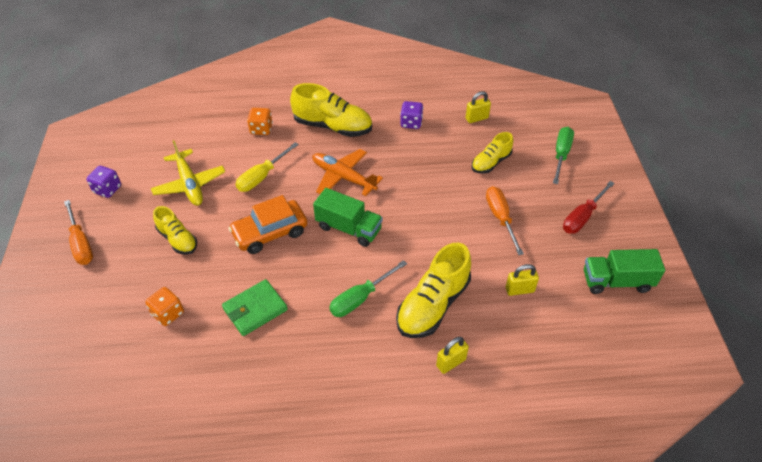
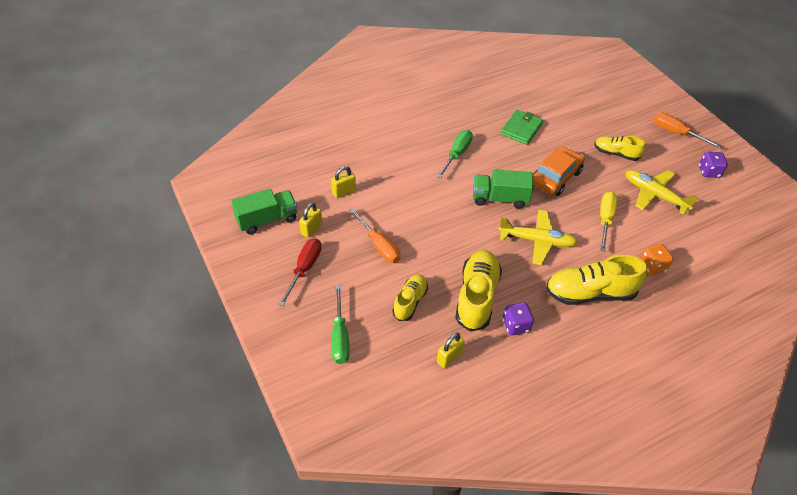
camera: 155 degrees right, 0 degrees up
orange dice [145,287,184,326] -> none
orange plane [313,149,383,196] -> yellow plane [498,210,578,265]
yellow shoe [396,243,471,338] -> yellow shoe moved to [455,250,502,332]
yellow padlock [436,337,469,374] -> yellow padlock moved to [299,203,322,238]

